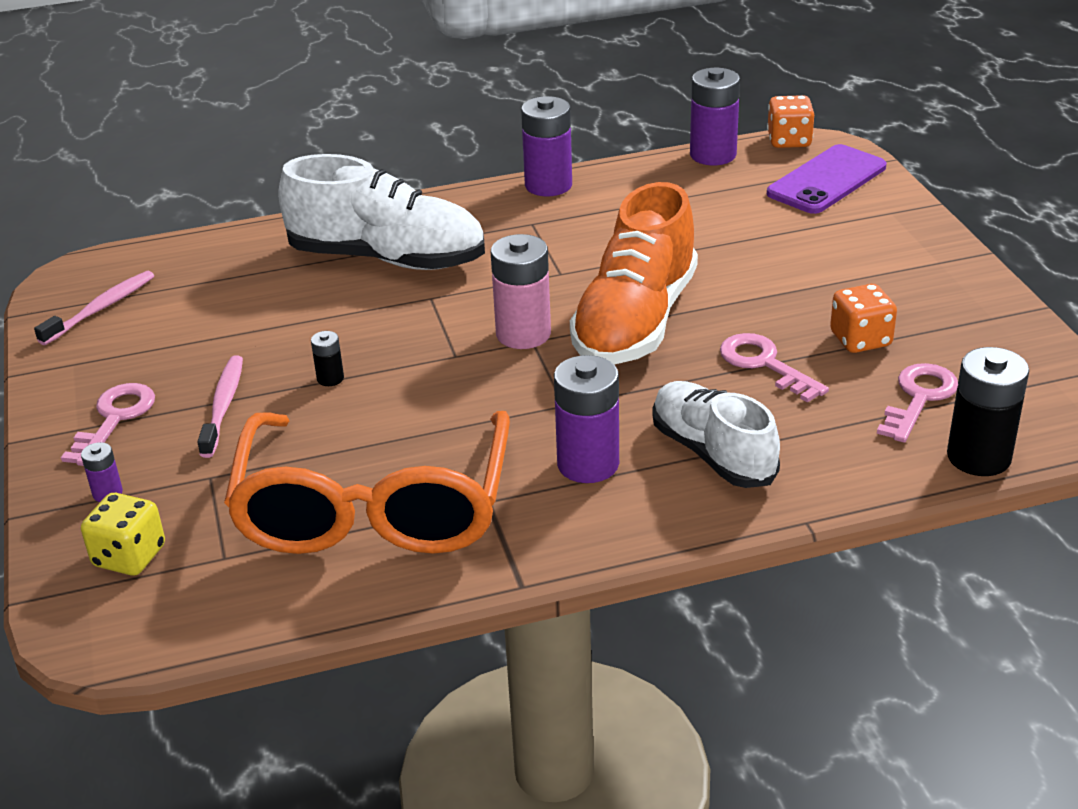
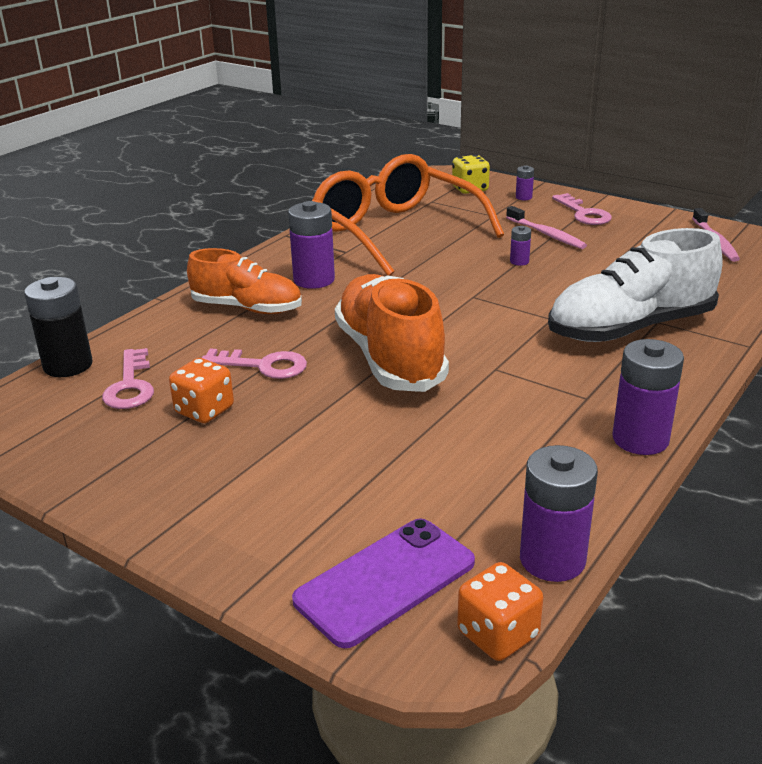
camera: 140 degrees right, 5 degrees down
black battery [311,331,344,386] -> purple battery [510,226,531,266]
pink battery [491,234,551,349] -> none
white shoe [652,381,780,488] -> orange shoe [187,248,302,314]
purple phone [767,144,886,214] -> purple phone turned 45 degrees clockwise [292,518,475,648]

